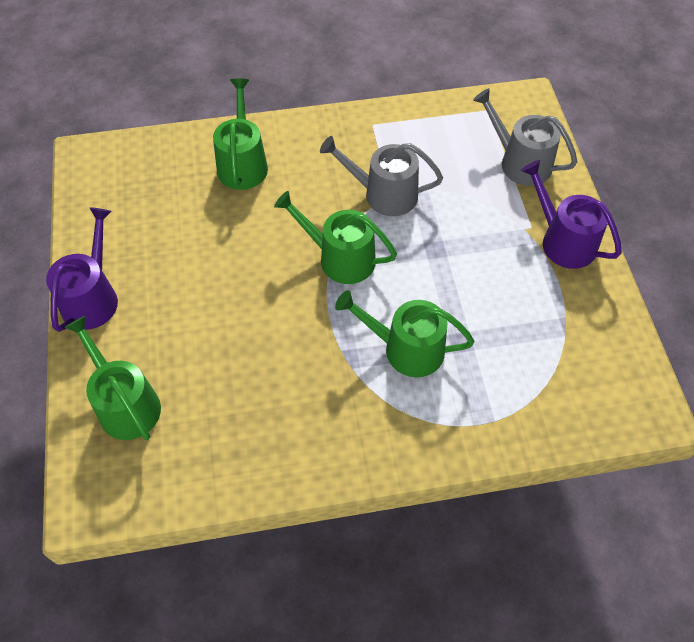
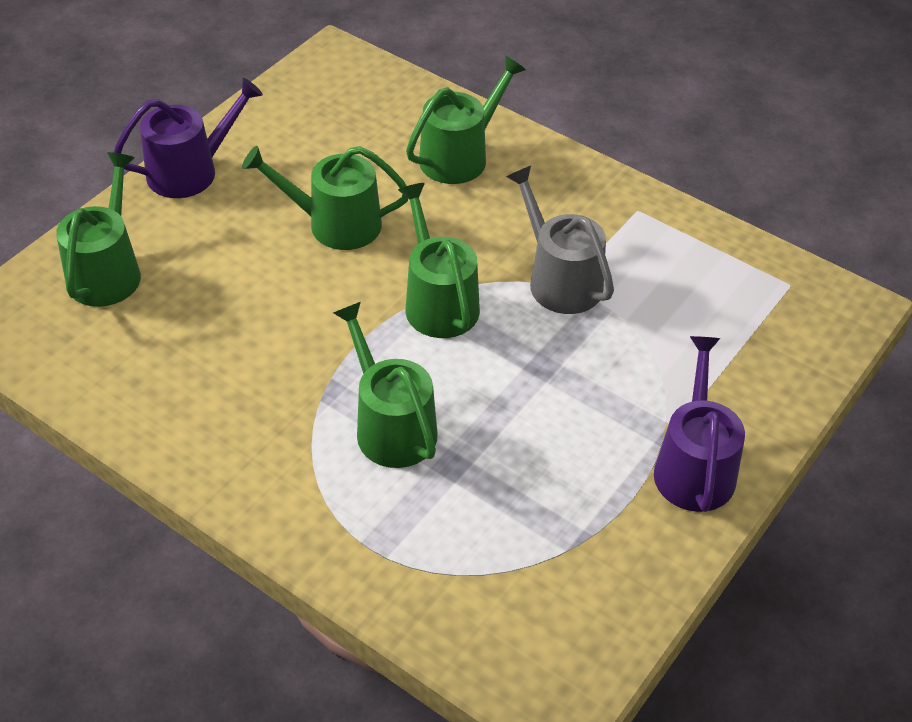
camera: 45 degrees right, 10 degrees down
grey watering can [473,88,577,186] -> none
none -> green watering can [242,146,408,250]

